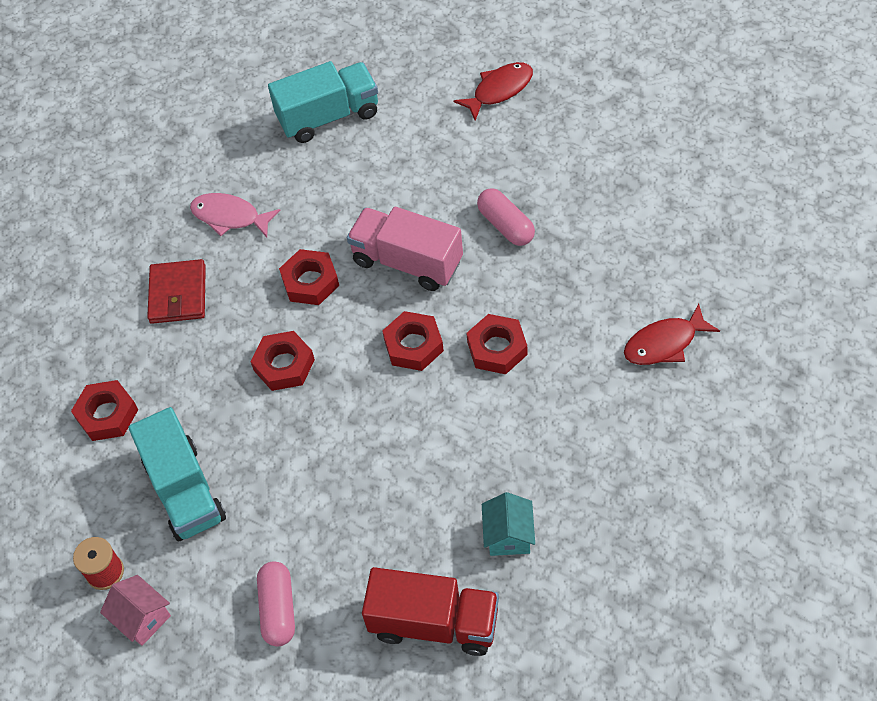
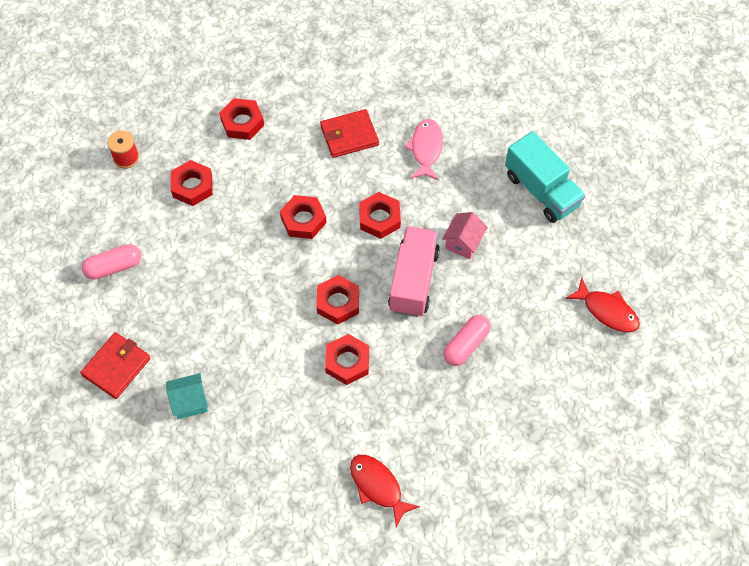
camera: 70 degrees right, 5 degrees up
pink house [100,575,171,646] -> pink house moved to [442,212,488,259]
turquoise truck [129,407,226,541] -> red nut [171,160,213,206]
red truck [362,567,499,656] -> red wallet [80,332,150,399]

